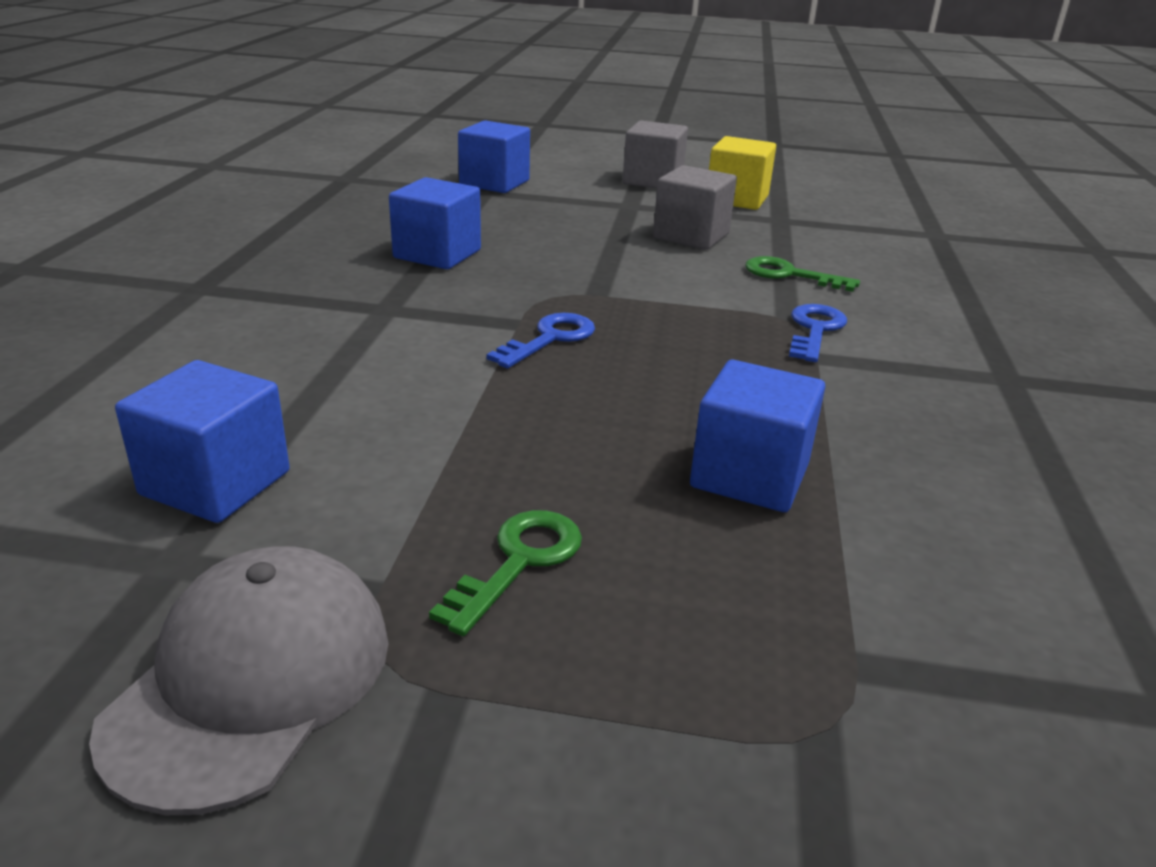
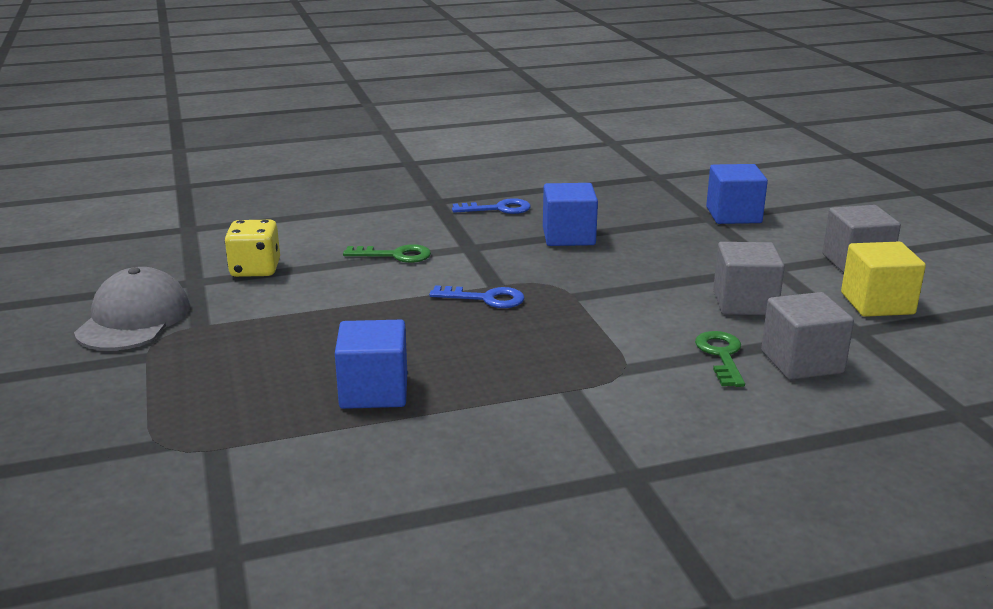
camera: 65 degrees right, 5 degrees down
grey cap [89,546,389,815] -> grey cap turned 75 degrees counterclockwise [74,267,190,351]
blue cube [115,360,290,523] -> yellow dice [225,220,280,277]
green key [429,510,582,636] -> green key moved to [343,244,431,263]
blue key [789,304,847,362] -> blue key moved to [452,198,531,214]
none -> grey cube [761,292,854,380]

